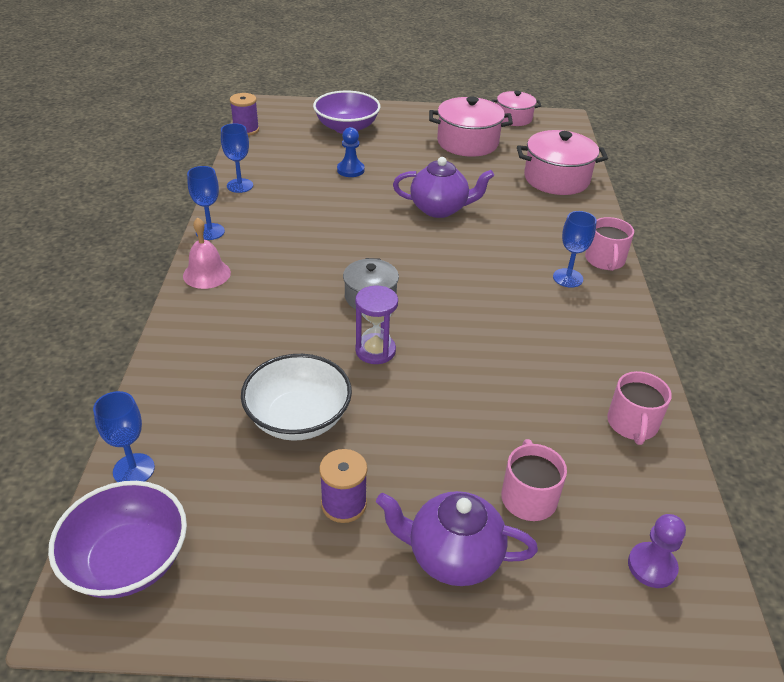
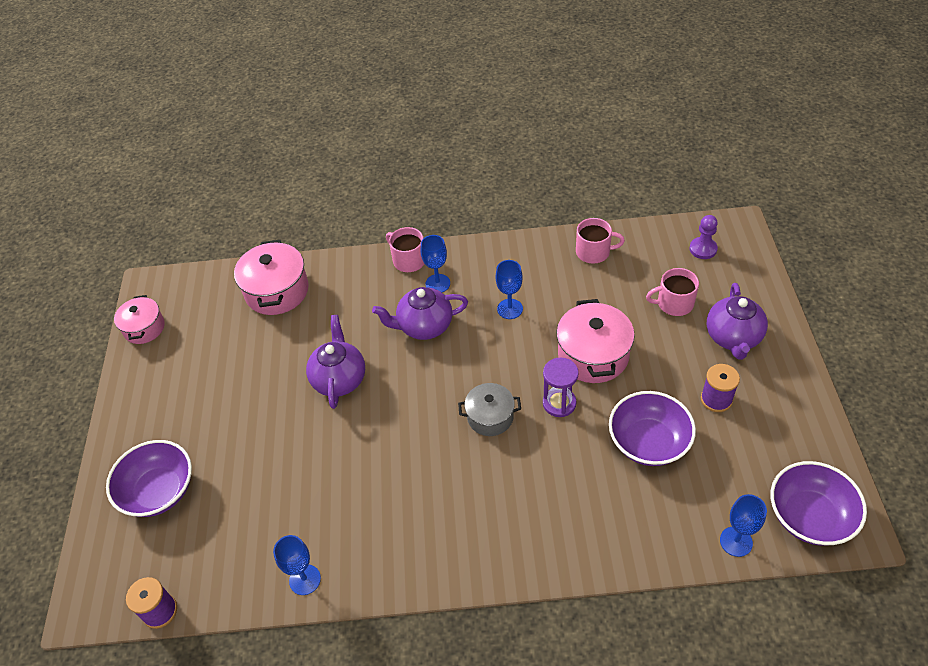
camera: 90 degrees left, 10 degrees up
pink bell [183,218,231,289] -> none
blue goblet [187,166,225,240] -> blue goblet moved to [495,260,523,319]
white bowl [241,354,352,441] -> purple bowl [609,391,696,466]
blue pawn [337,127,365,177] -> none
pink pot [429,96,513,157] -> pink pot moved to [556,299,635,383]
pink mug [585,217,634,271] -> pink mug turned 135 degrees counterclockwise [386,227,424,272]
none -> purple teapot [372,287,468,340]

